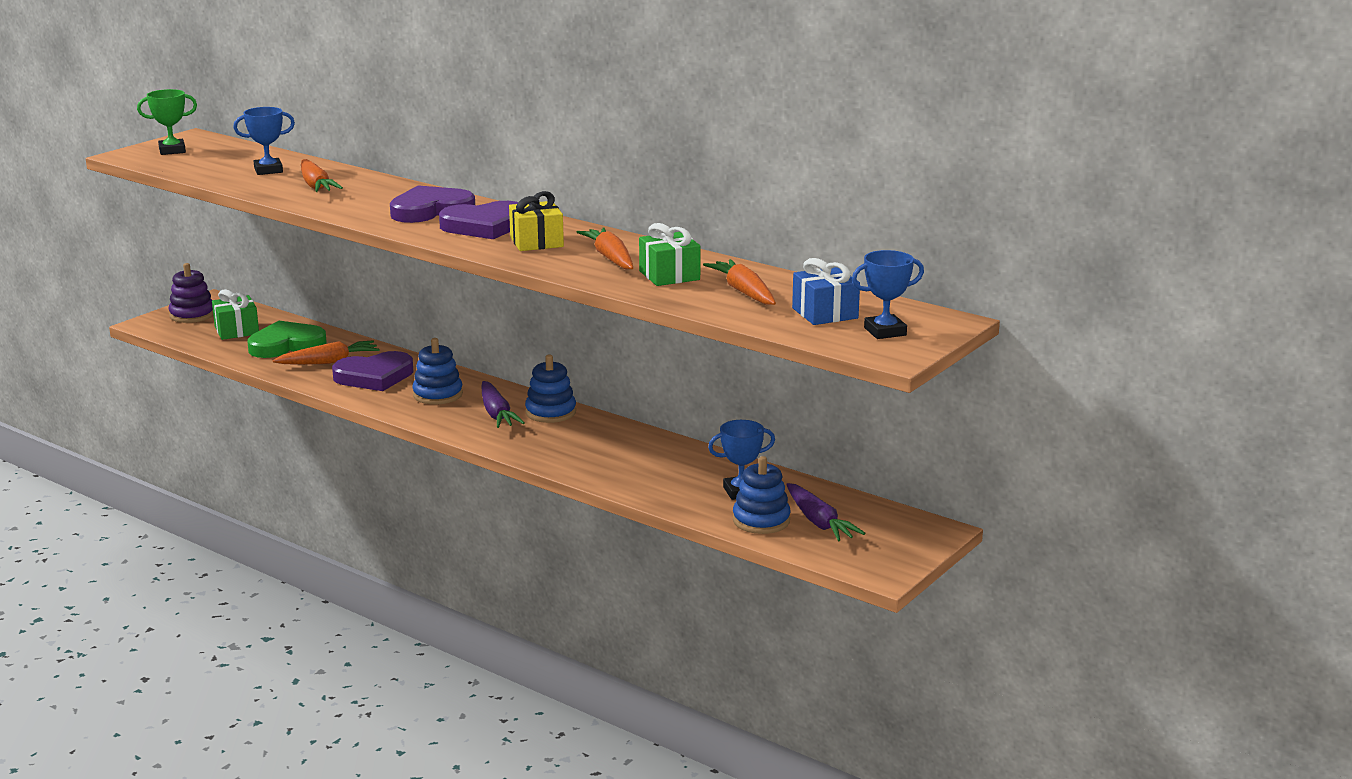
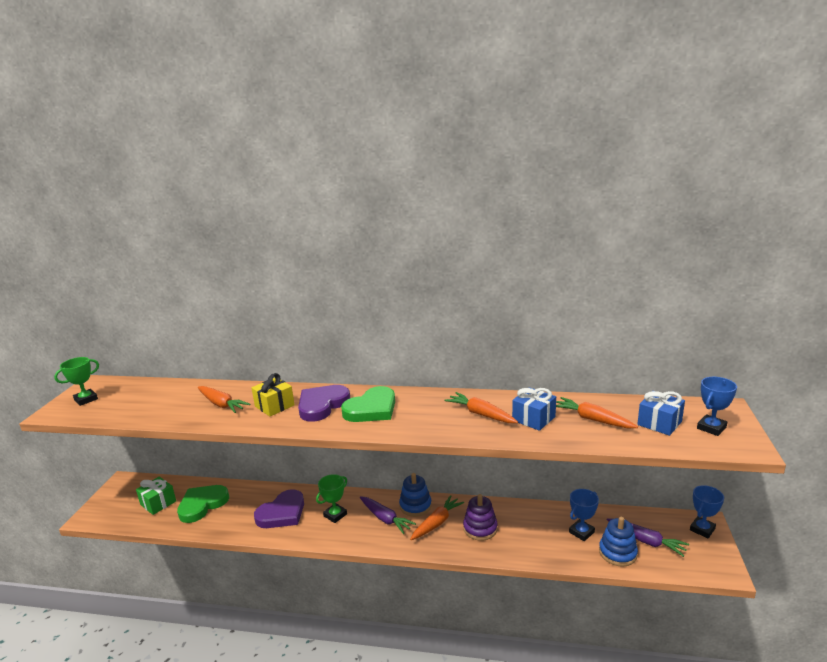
camera: 25 degrees left, 0 degrees up
purple stacking toy [169,263,213,323] -> purple stacking toy moved to [463,494,498,541]
blue trophy [233,107,295,175] -> blue trophy moved to [690,485,724,538]
orange carrot [273,341,380,365] -> orange carrot moved to [410,495,464,540]
blue stacking toy [412,338,463,405] -> green trophy [316,474,347,523]
purple heart [439,201,518,239] -> green heart [341,386,395,422]
yellow gift [509,191,564,251] -> yellow gift moved to [252,373,295,417]
green gift [639,223,701,286] -> blue gift [512,387,556,431]

